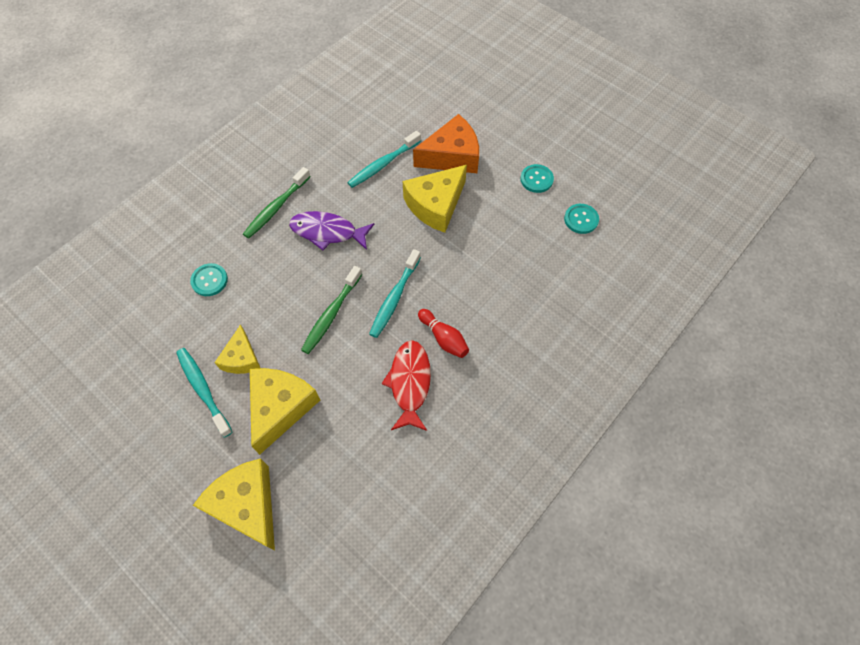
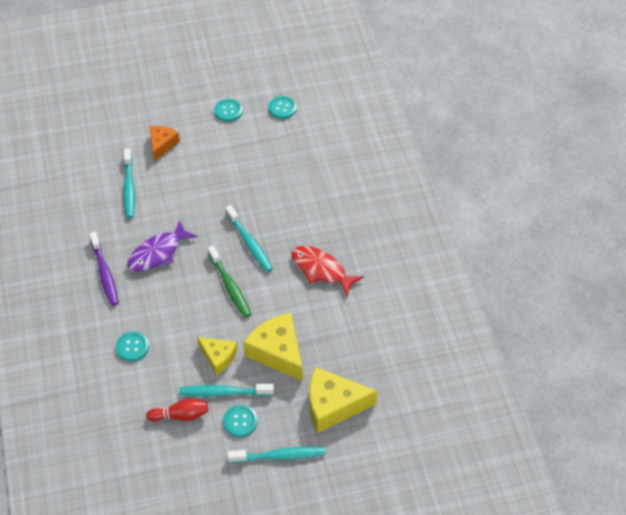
camera: 55 degrees left, 10 degrees down
green toothbrush [243,167,311,239] -> purple toothbrush [89,232,119,306]
yellow cheese [403,165,467,233] -> none
orange cheese [413,114,479,173] -> orange cheese [149,126,180,161], size x0.61
red bowling pin [418,309,469,358] -> red bowling pin moved to [146,399,208,422]
none -> turquoise button [223,405,258,437]
none -> turquoise toothbrush [227,447,326,463]

